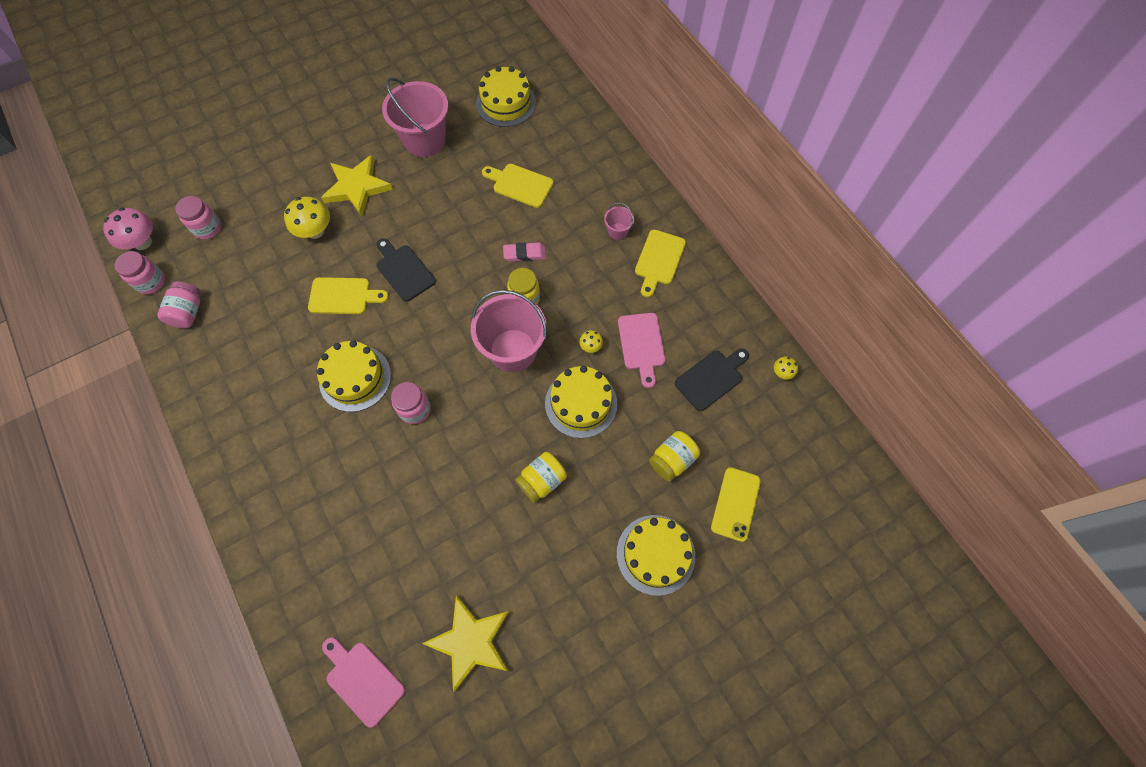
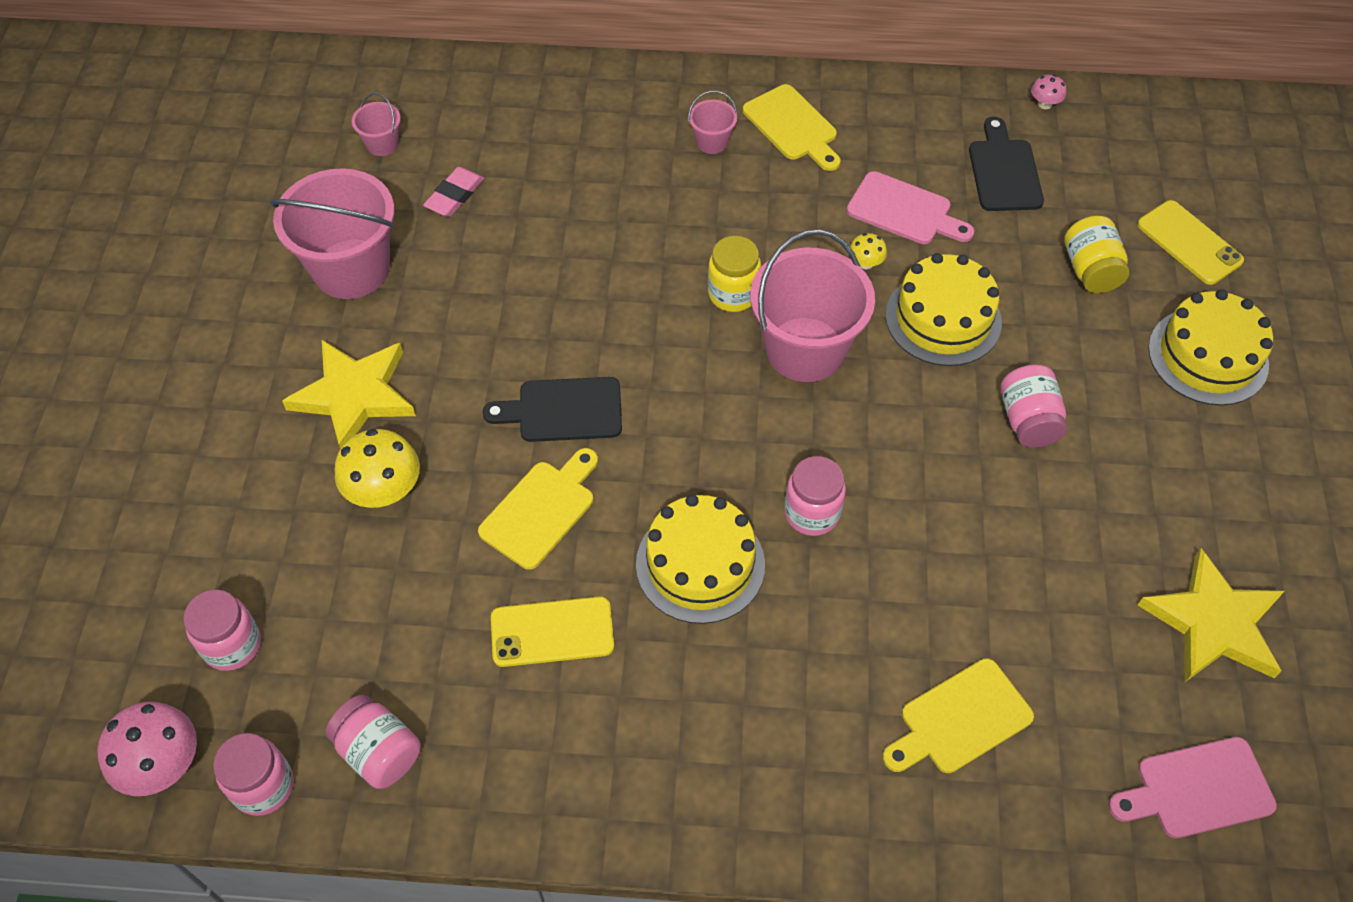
camera: 55 degrees left, 10 degrees down
yellow cake [476,66,536,127] -> pink bucket [352,93,401,156]
yellow cutting board [482,164,554,208] -> yellow cutting board moved to [883,658,1034,773]
pink eraser [503,243,546,262] -> pink eraser moved to [423,167,484,217]
yellow jar [515,452,567,503] -> pink jar [1001,365,1067,448]
yellow mushroom [774,356,798,379] -> pink mushroom [1031,75,1067,109]
none -> yellow phone [491,596,614,667]

